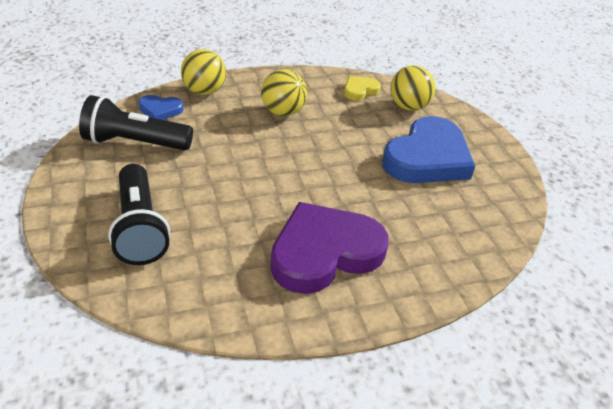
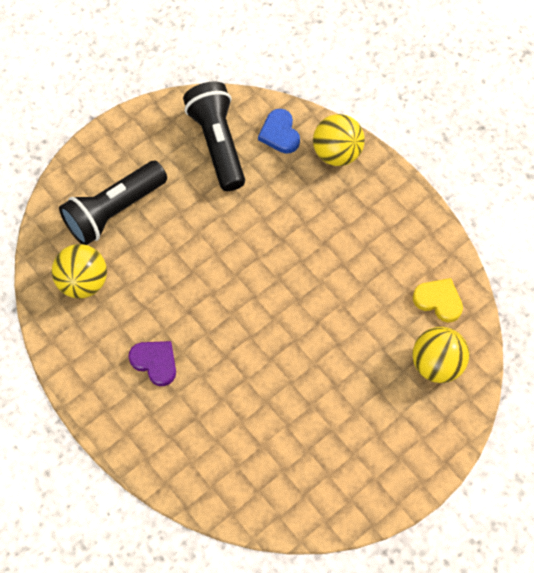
camera: 70 degrees right, 25 degrees up
yellow ball [261,69,307,116] -> yellow ball moved to [52,244,107,299]
purple heart [270,202,389,294] -> purple heart [128,341,176,386], size x0.46
blue heart [382,116,475,183] -> none

